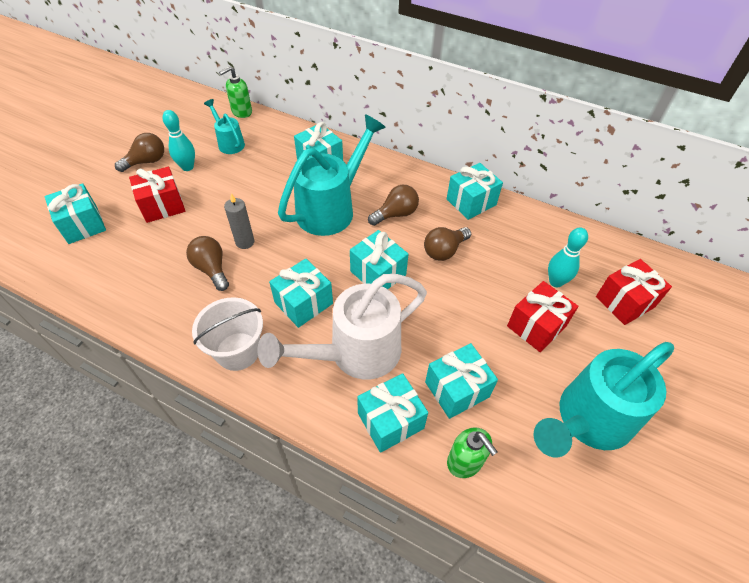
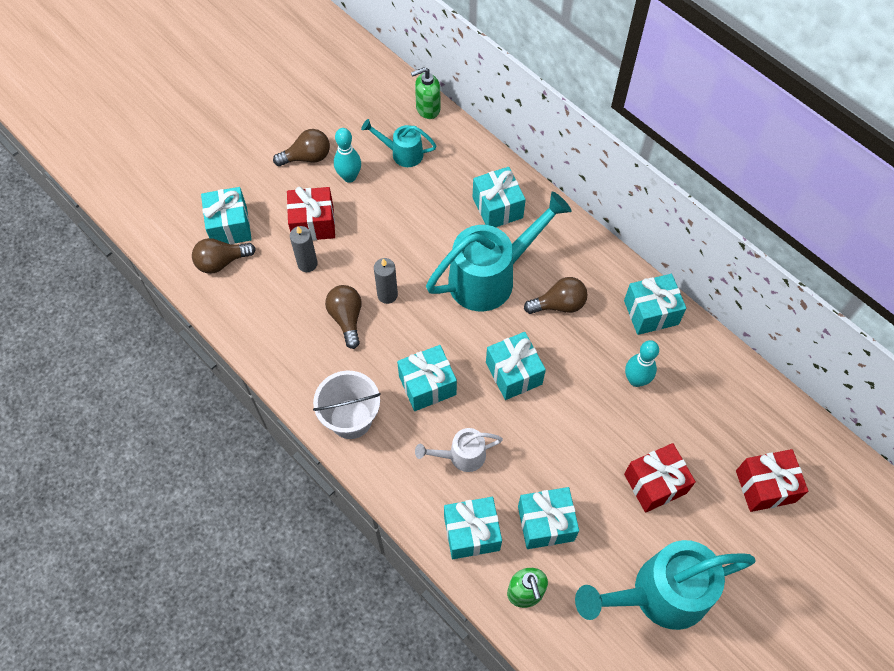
camera: 20 degrees right, 10 degrees up
turquoise watering can [204,99,245,154] -> turquoise watering can turned 60 degrees counterclockwise [361,119,436,167]
white watering can [257,274,427,380] -> white watering can [415,428,503,472], size x0.51
brown light bulb [424,227,471,261] -> brown light bulb moved to [192,238,256,274]
turquoise bowling pin [548,227,588,287] -> turquoise bowling pin moved to [625,340,659,387]
none -> grey candle [290,226,318,272]

